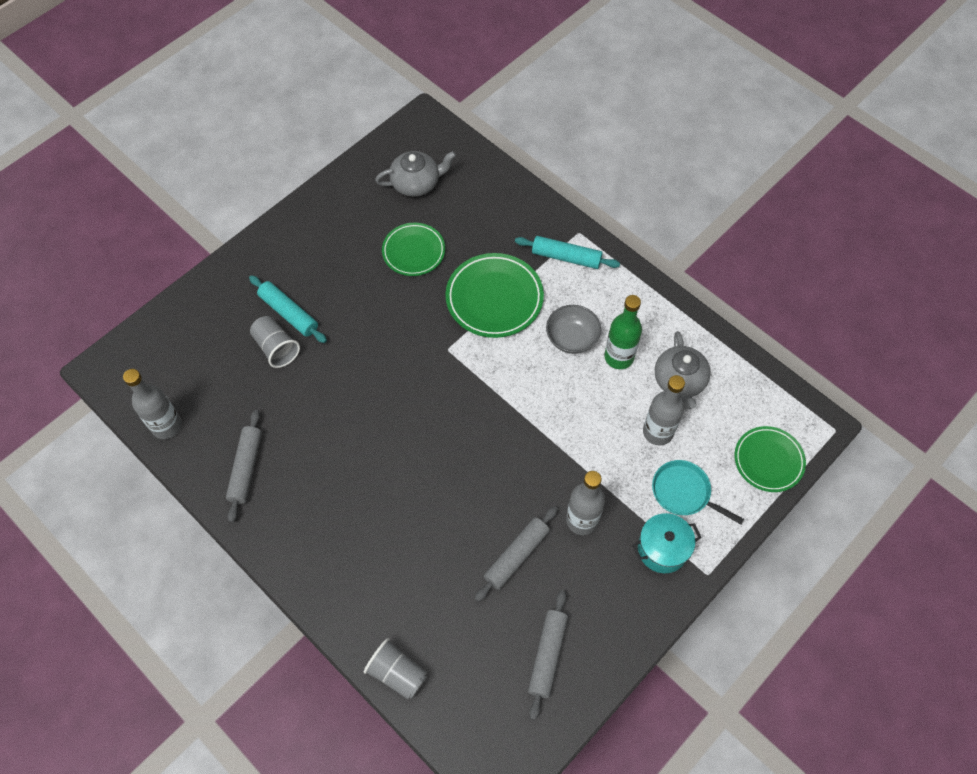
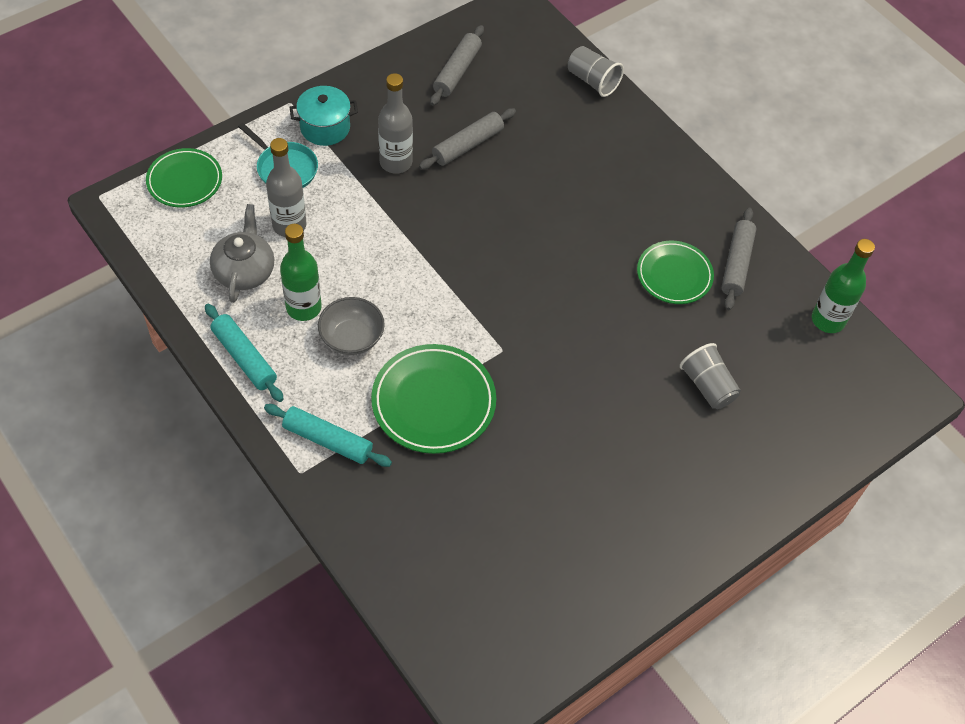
camera: 175 degrees left, 5 degrees down
grey bottle [123,369,182,439] -> green bottle [812,239,875,333]
turquoise rolling pin [249,275,327,343] -> turquoise rolling pin moved to [205,304,284,402]
grey teapot [375,151,456,197] -> none
green plate [382,223,445,276] -> green plate moved to [637,241,714,304]

